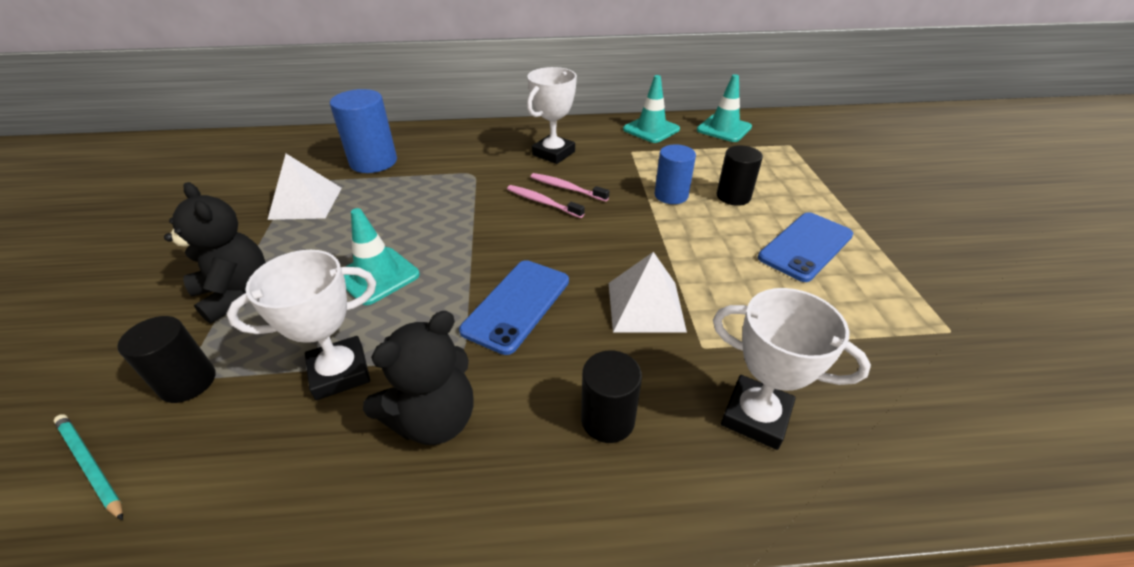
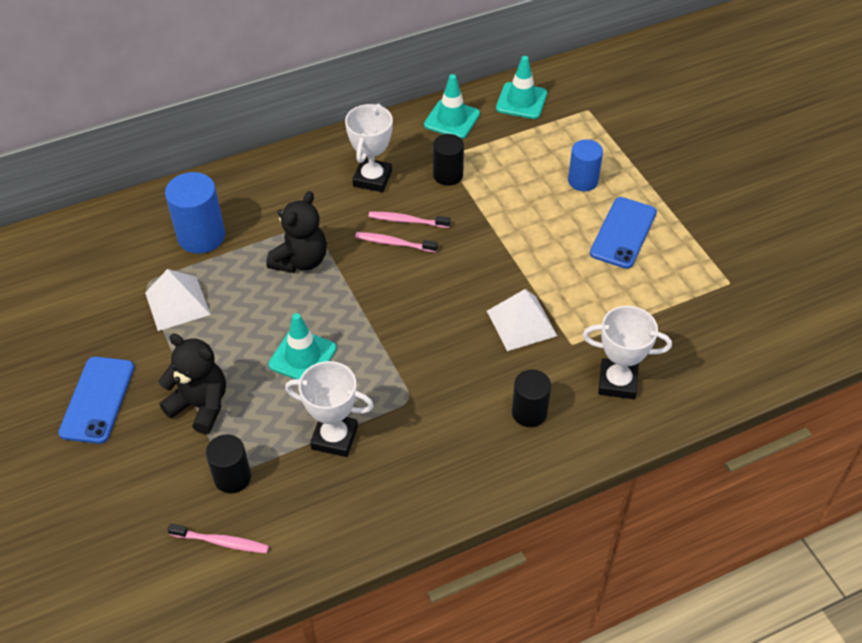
camera: 20 degrees left, 10 degrees up
turquoise pencil [54,414,123,520] -> pink toothbrush [167,524,269,553]
white trophy [227,250,376,400] -> white trophy turned 60 degrees clockwise [285,361,374,457]
black teddy bear [363,311,473,445] -> black teddy bear moved to [266,191,327,273]
blue phone [459,260,569,355] -> blue phone moved to [58,357,134,444]
blue cylinder [654,145,696,204] -> blue cylinder moved to [568,139,603,191]
black cylinder [717,145,763,206] -> black cylinder moved to [433,134,464,186]

